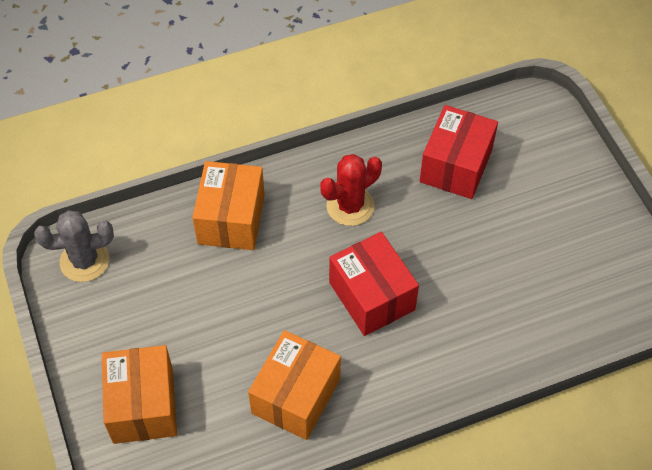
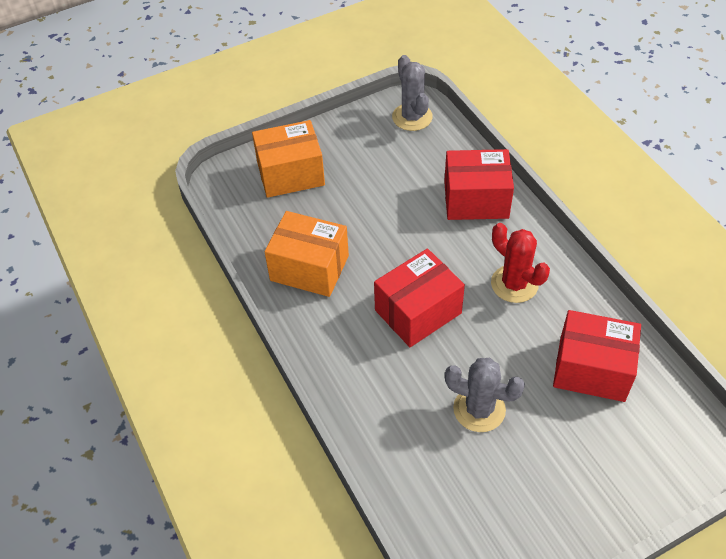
camera: 85 degrees right, 5 degrees down
orange box [192,161,265,250] -> red box [444,149,514,220]
none -> grey cactus [445,358,525,432]

